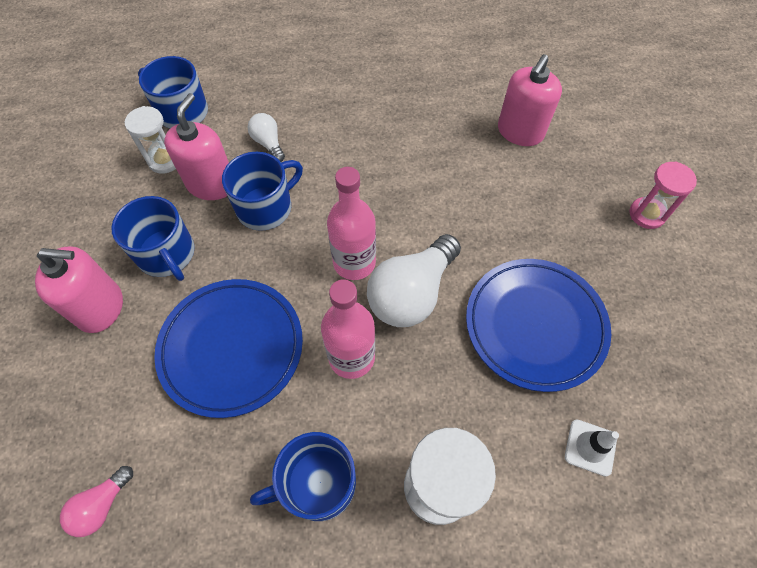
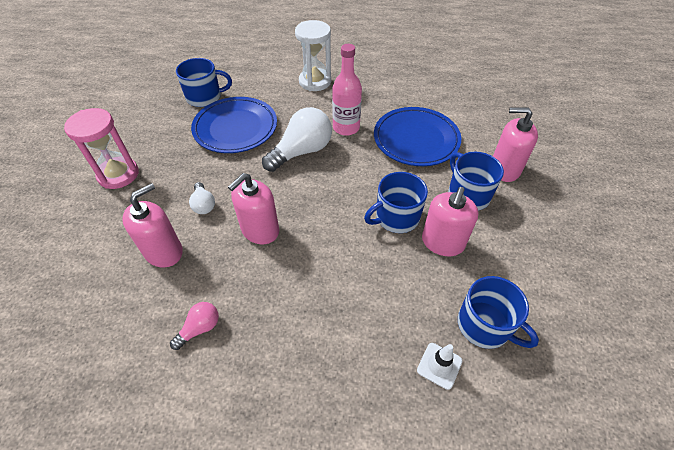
camera: 170 degrees left, 10 degrees down
pink light bulb [60,466,133,537] -> pink light bulb moved to [170,302,219,350]
white hourglass [125,106,176,174] -> none
white light bulb [248,113,285,162] -> white light bulb moved to [189,182,215,214]
blue mug [250,432,356,521] -> blue mug moved to [176,58,232,107]
pink bottle [327,167,376,280] -> none
white traffic cone [565,419,619,477] -> white traffic cone moved to [417,343,462,390]
pink hourglass [630,162,697,229] -> pink hourglass [64,108,139,189], size x1.53
none -> pink soap dispenser [228,173,279,244]

